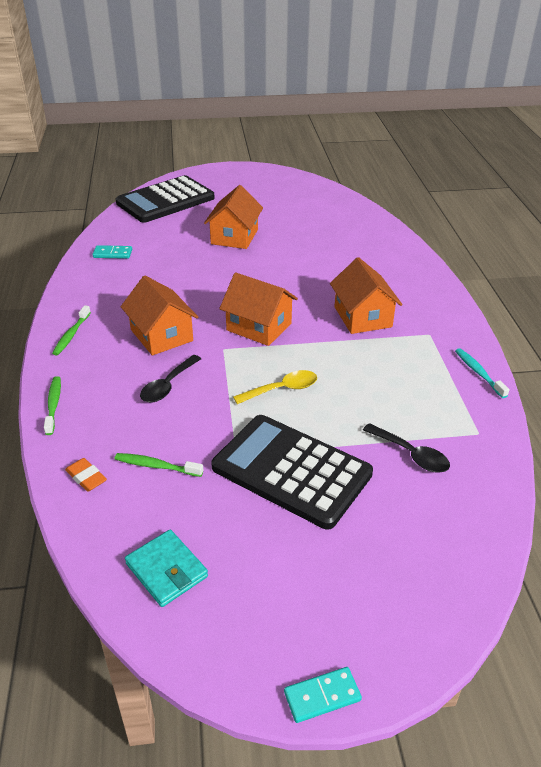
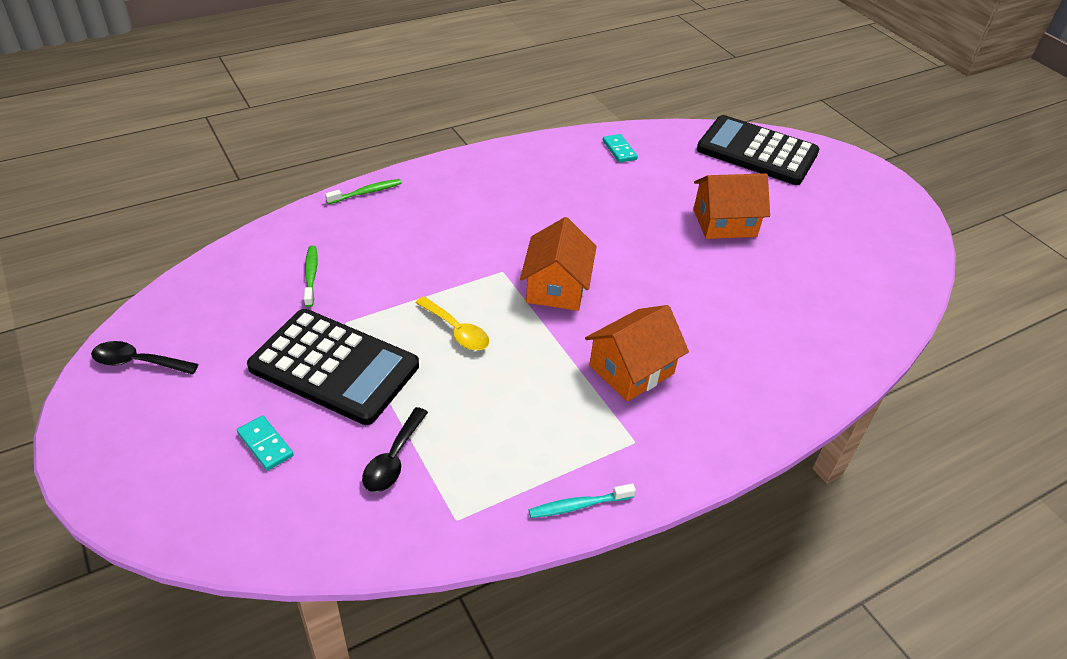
camera: 65 degrees right, 5 degrees up
green toothbrush [52,305,91,356] -> none
orange eraser [65,458,107,491] -> none
orange house [121,276,198,355] -> none
turquoise wallet [125,530,208,607] -> none
black spoon [140,355,201,403] -> black spoon moved to [91,341,198,374]
black calculator [211,415,373,530] -> black calculator turned 105 degrees clockwise [247,309,419,425]
turquoise domino [284,667,362,723] -> turquoise domino moved to [237,415,294,471]
turquoise toothbrush [455,348,510,398] -> turquoise toothbrush turned 150 degrees counterclockwise [528,484,636,518]

